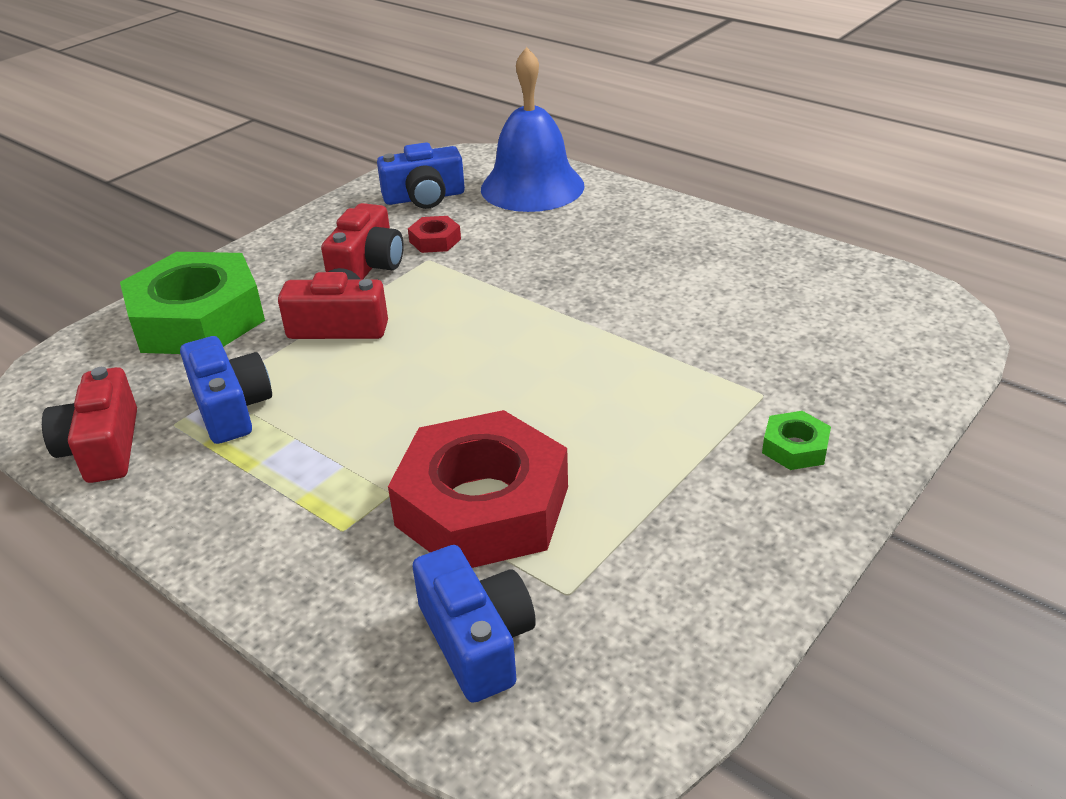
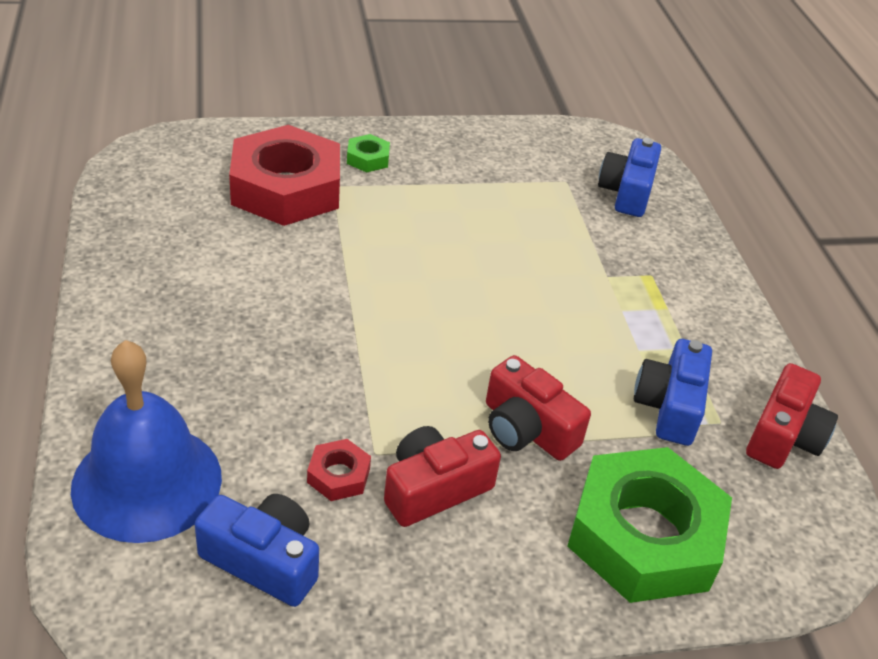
camera: 145 degrees left, 5 degrees up
red nut [388,410,568,568] -> red nut moved to [229,125,340,226]

